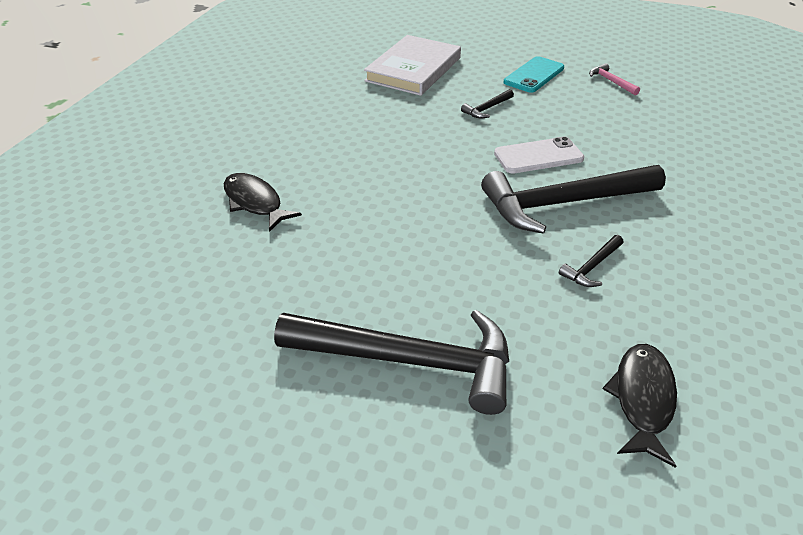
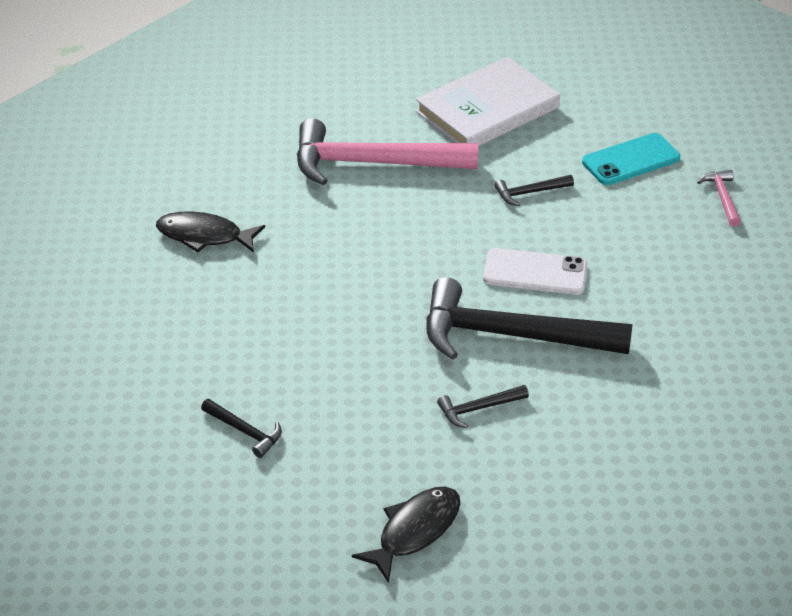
camera: 25 degrees right, 0 degrees up
black fish [224,173,302,232] -> black fish turned 60 degrees counterclockwise [156,211,265,253]
black hammer [274,310,509,415] -> black hammer [201,399,282,458], size x0.42
none -> pink hammer [297,118,478,185]

